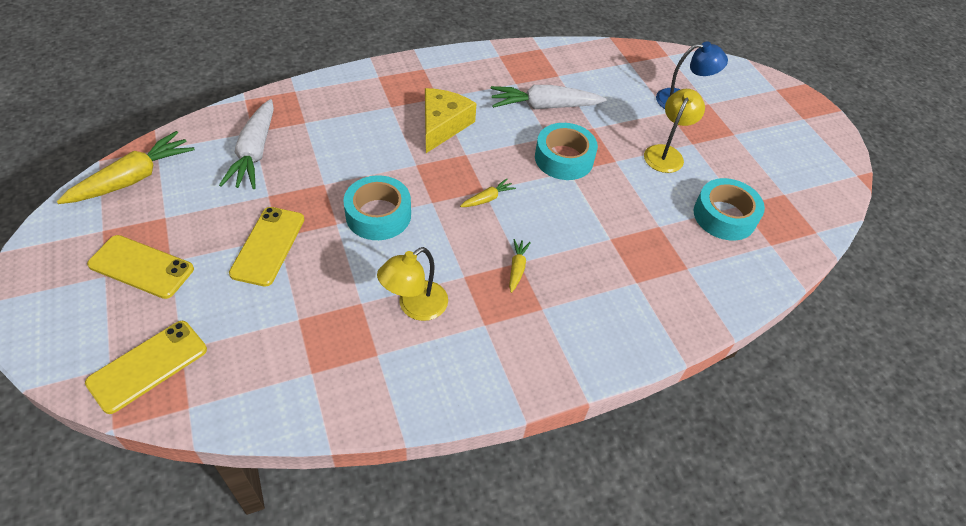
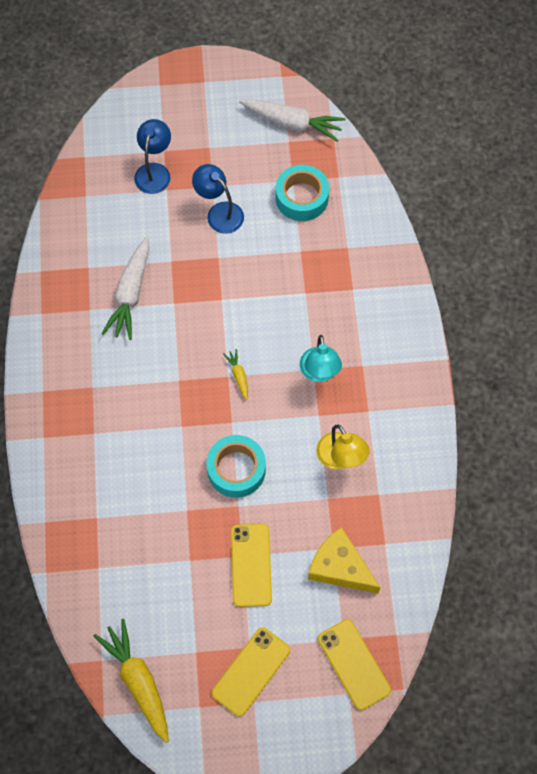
camera: 70 degrees left, 15 degrees up
white carrot [219,99,274,189] -> white carrot moved to [239,99,346,142]
yellow phone [229,207,305,287] -> yellow phone turned 60 degrees clockwise [231,524,272,607]
yellow cheese [425,88,477,153] -> yellow cheese moved to [308,527,380,593]
yellow carrot [509,239,531,293] -> turquoise lamp [300,335,342,382]
turquoise tape [535,123,598,180] -> none
yellow lamp [644,89,705,173] -> blue lamp [192,164,244,234]

